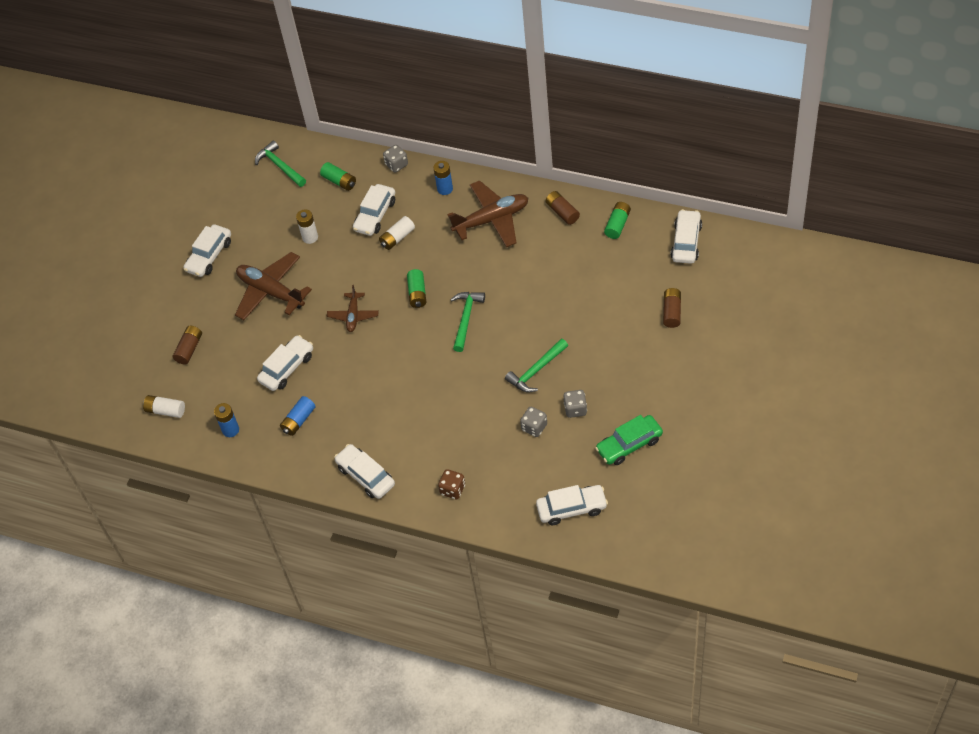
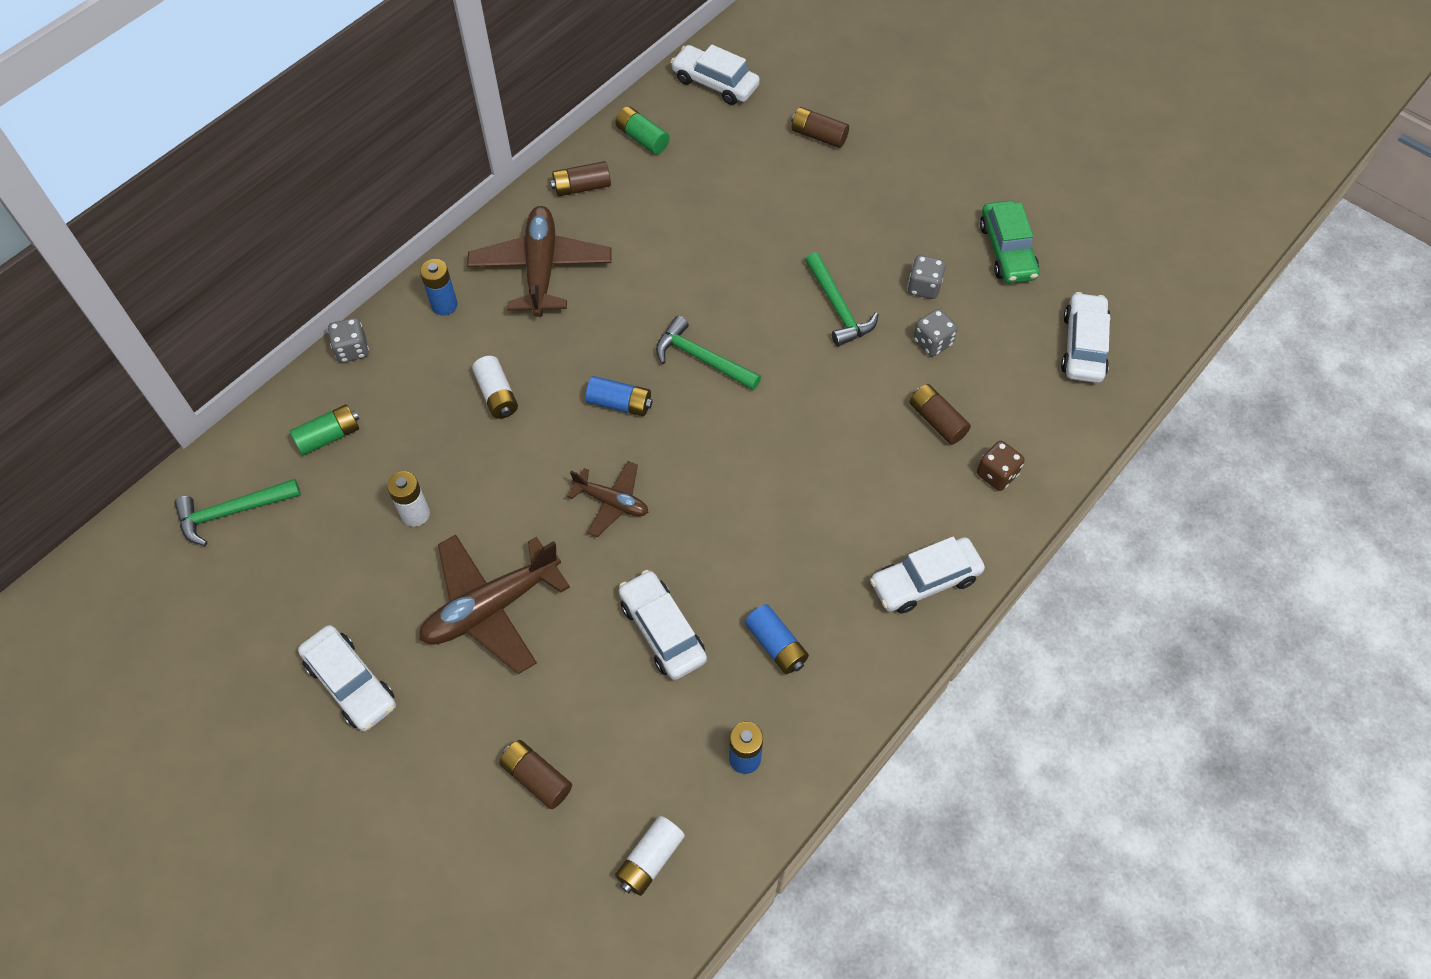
camera: 75 degrees left, 5 degrees up
white car [353,184,395,236] -> none
green battery [407,269,426,308] -> blue battery [585,376,653,416]
none -> brown battery [910,384,971,445]

